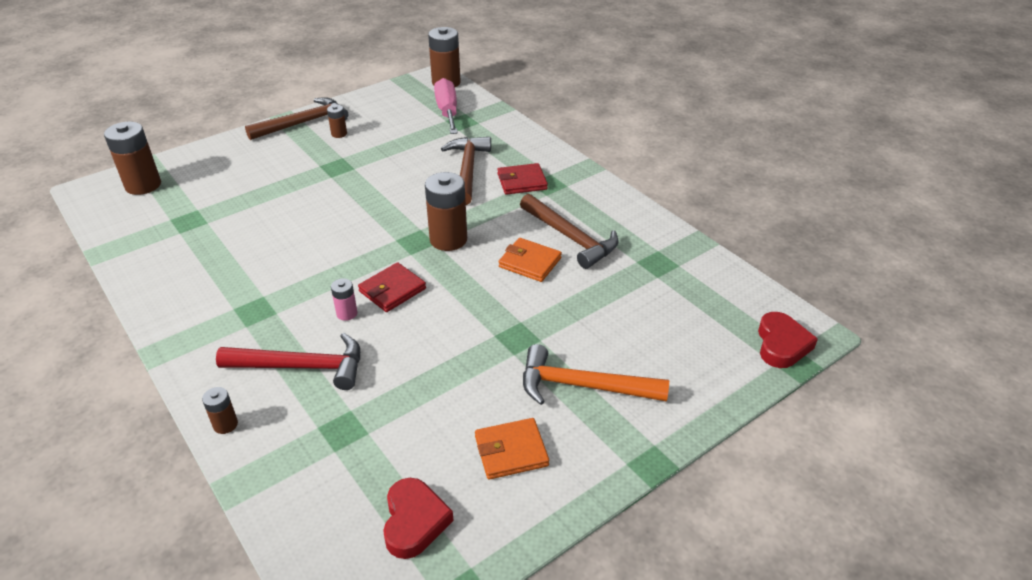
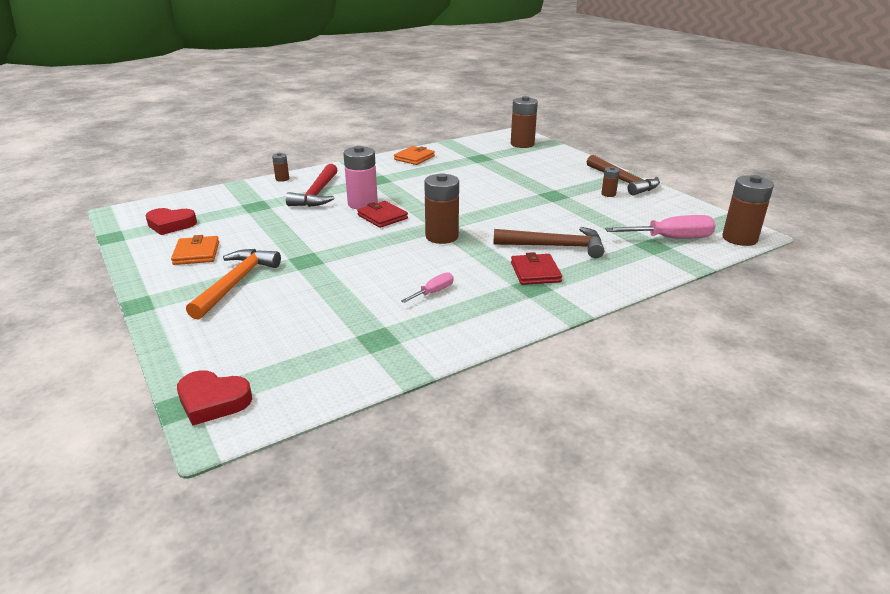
camera: 95 degrees right, 10 degrees down
pink battery [331,278,357,321] -> pink battery [343,146,378,209], size x2.00
orange wallet [499,238,562,282] -> orange wallet moved to [394,146,435,165]
brown hammer [520,194,619,269] -> pink screwdriver [401,272,454,303]

